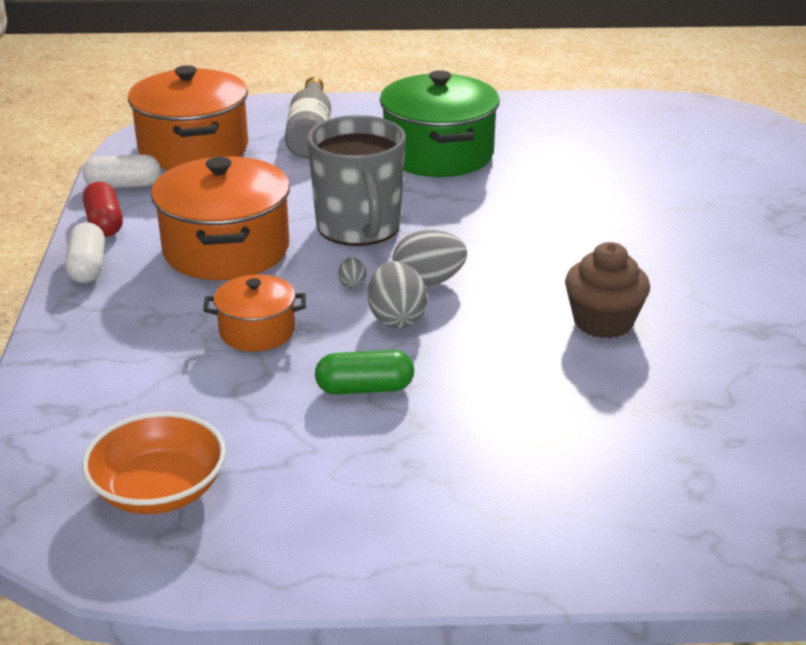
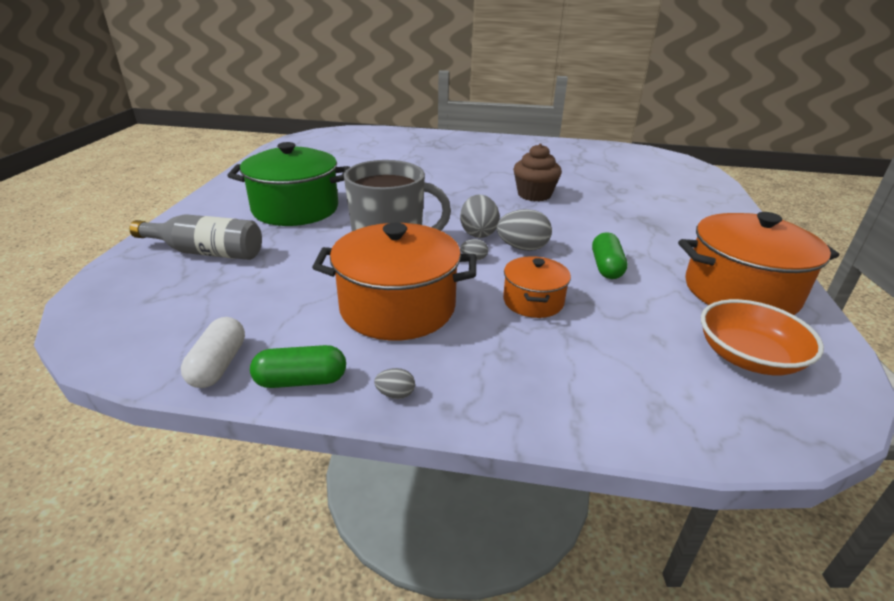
camera: 80 degrees left, 0 degrees up
white capsule [65,222,105,283] -> grey egg [374,368,415,399]
red capsule [83,182,123,236] -> green capsule [250,345,346,388]
orange pot [128,65,248,170] -> orange pot moved to [678,212,839,315]

